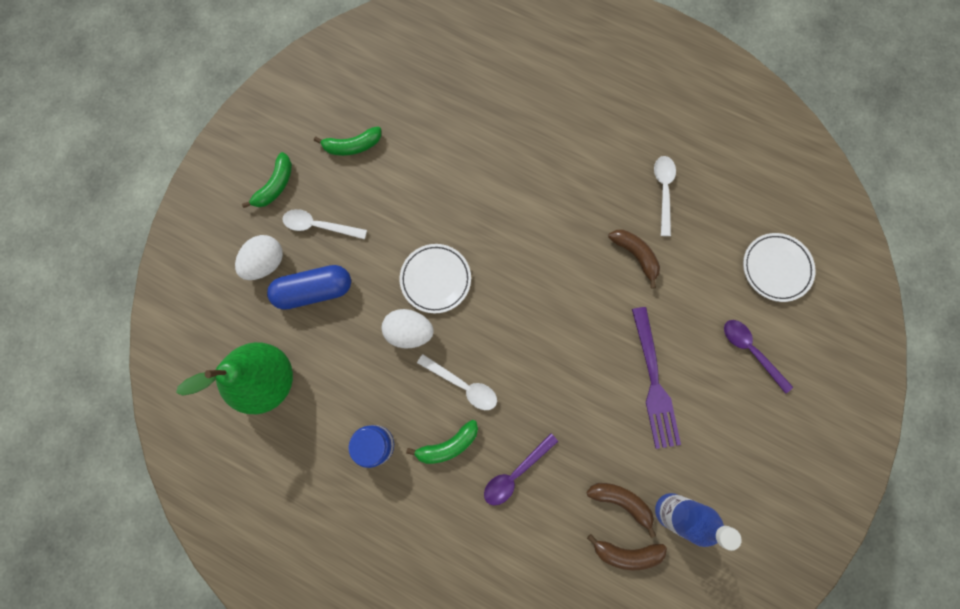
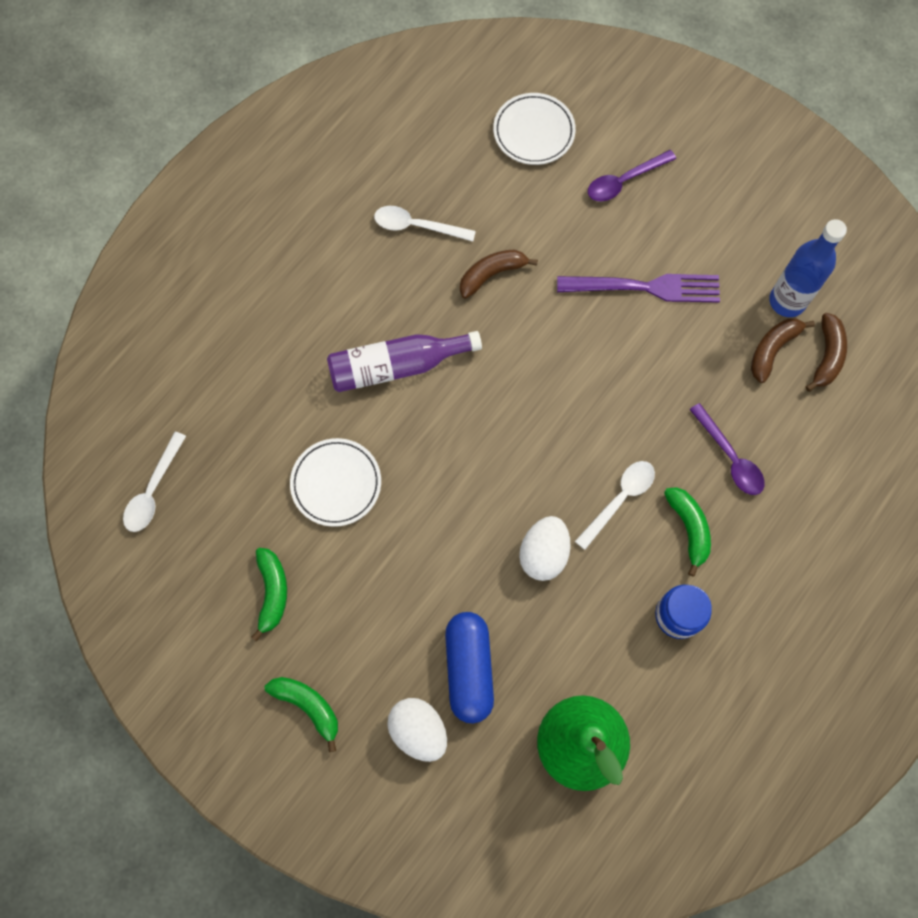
camera: 80 degrees left, 5 degrees down
white spoon [283,209,367,239] -> white spoon moved to [123,432,186,532]
white plate [400,244,471,313] -> white plate moved to [290,438,381,527]
none -> purple bottle [327,331,482,392]

